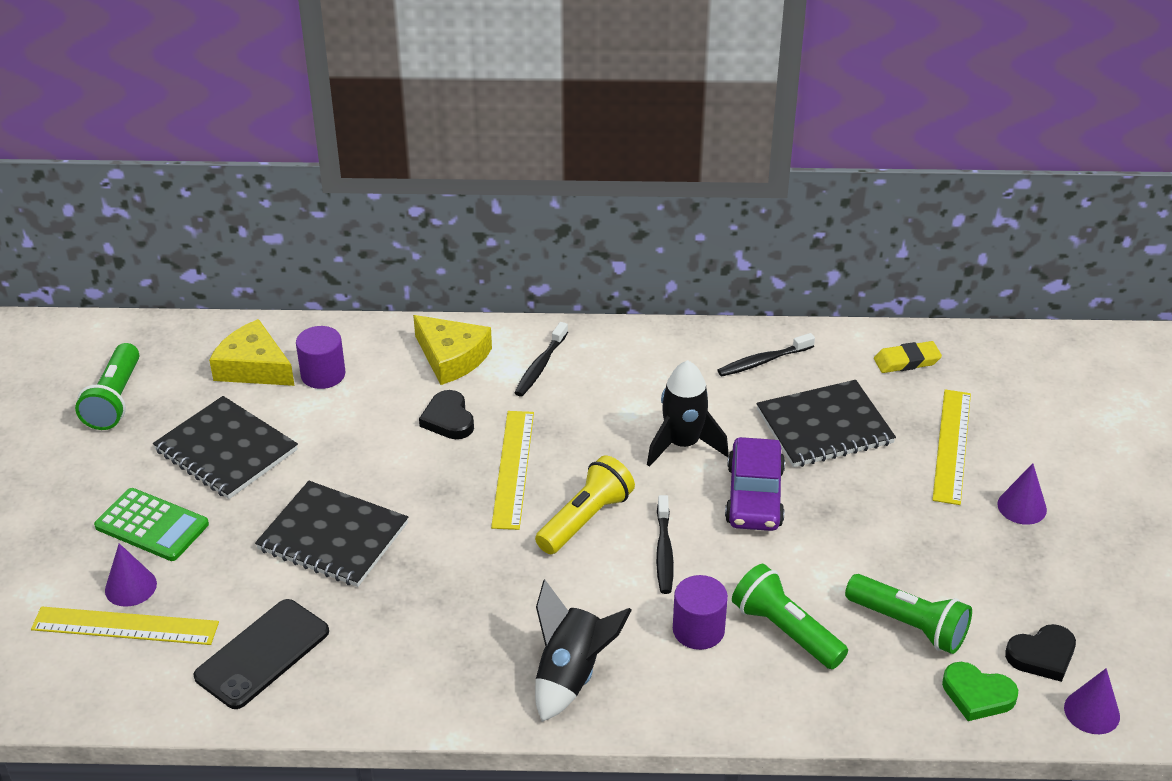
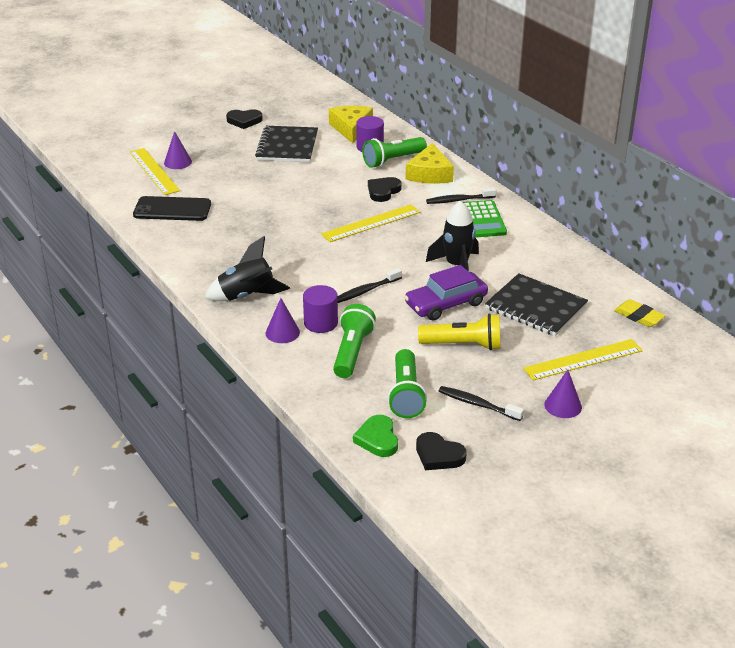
camera: 55 degrees right, 5 degrees down
green flashlight [75,343,139,430] -> green flashlight moved to [362,137,427,168]
green calculator [94,488,209,561] -> green calculator moved to [463,200,507,238]
black notebook [255,481,408,587] -> none
yellow flashlight [535,455,635,554] -> yellow flashlight moved to [418,314,500,350]
black toothbrush [717,333,815,377] -> black toothbrush moved to [439,386,524,421]
purple cone [1064,668,1120,734] -> purple cone moved to [266,298,300,343]
none -> black heart [226,109,263,129]

